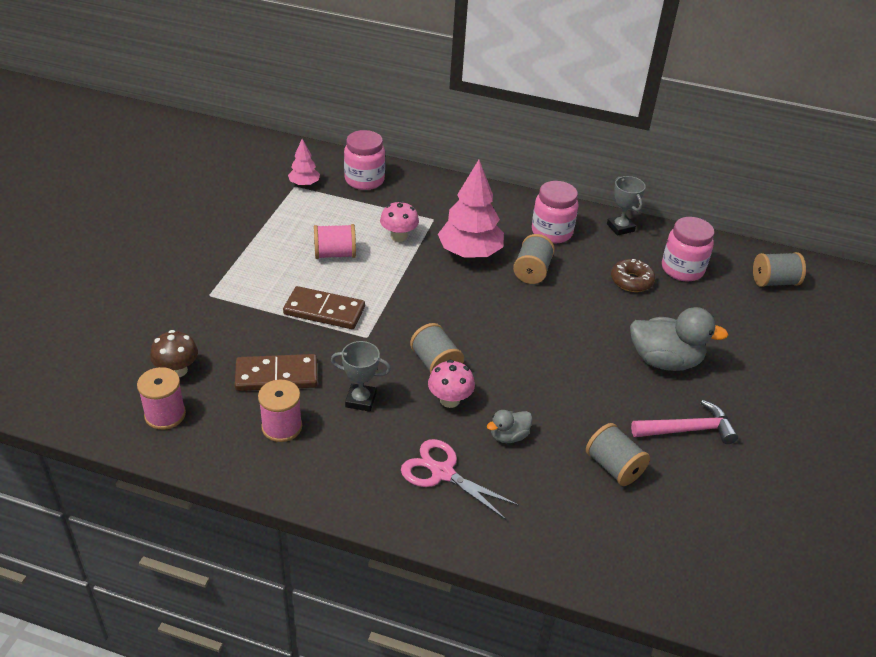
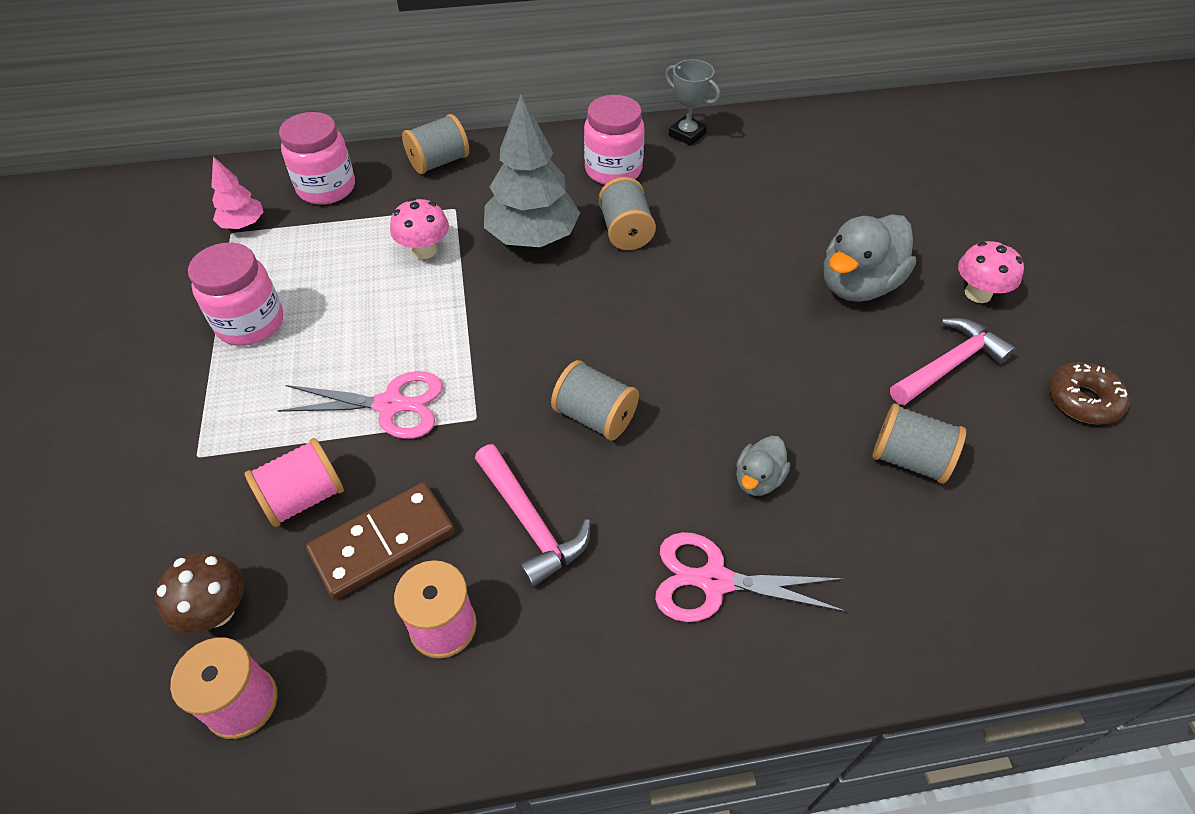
camera: 25 degrees left, 10 degrees up
brown domino [283,286,365,329] -> pink scissors [277,371,443,439]
pink spool [314,224,356,259] -> pink spool moved to [245,438,344,527]
grey trophy [331,341,391,412] -> pink hammer [475,444,591,588]
pink mushroom [428,360,475,408] -> pink mushroom moved to [958,241,1024,303]
pink tree [438,160,504,258] -> grey tree [484,94,580,247]
brown donut [611,259,655,292] -> brown donut moved to [1049,362,1129,425]
grey duck [630,307,728,371] -> grey duck turned 150 degrees clockwise [824,214,916,302]
pink jar [662,217,714,281] -> pink jar moved to [188,242,283,346]
grey spool [753,252,806,287] -> grey spool moved to [402,114,469,174]

